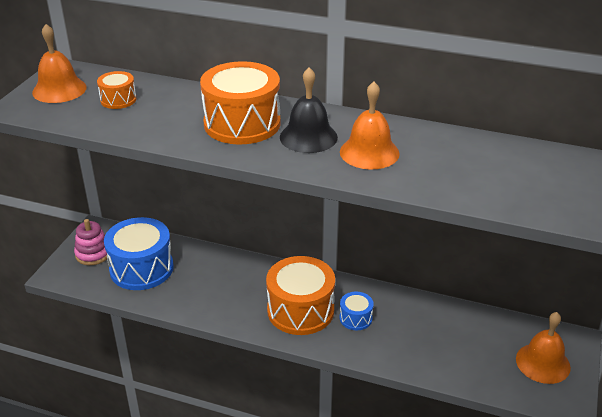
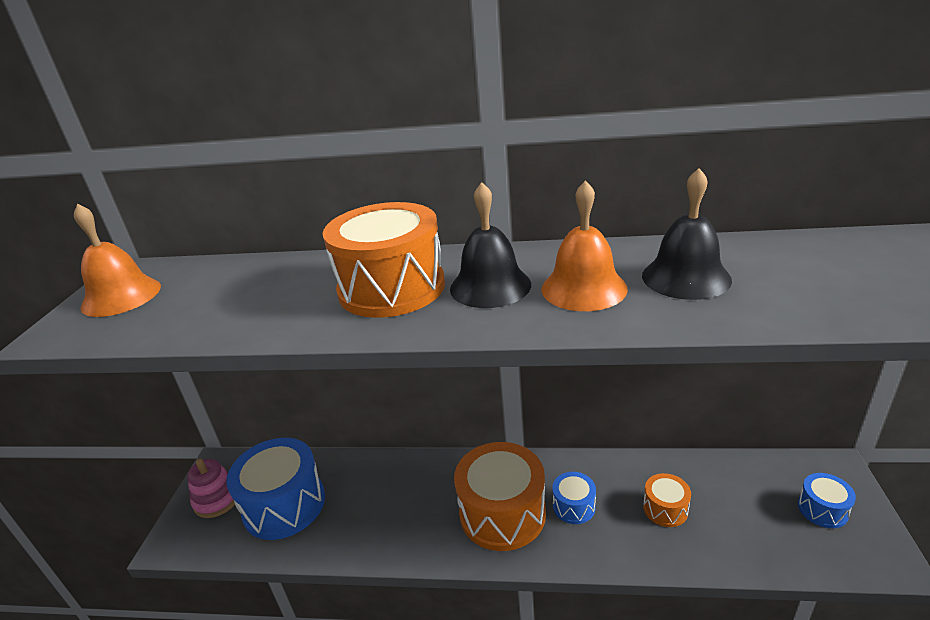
camera: 10 degrees left, 5 degrees down
orange drum [97,71,136,109] -> orange drum moved to [643,473,691,527]
orange bell [516,312,571,384] -> blue drum [798,473,856,528]
none -> black bell [642,168,732,300]

